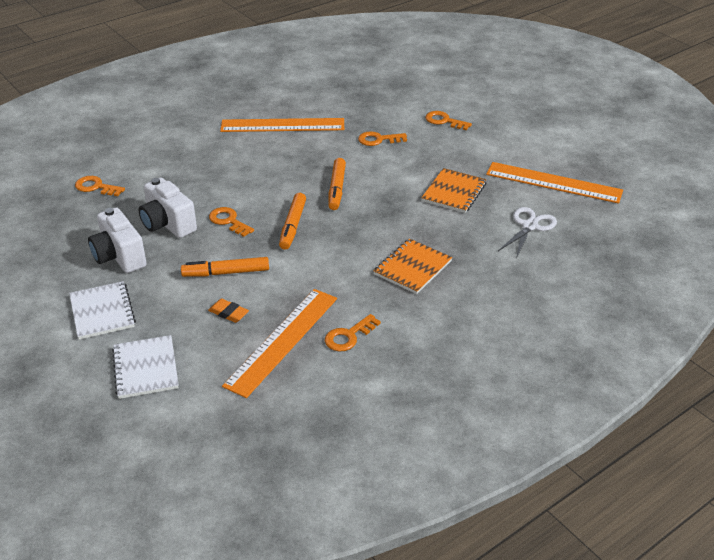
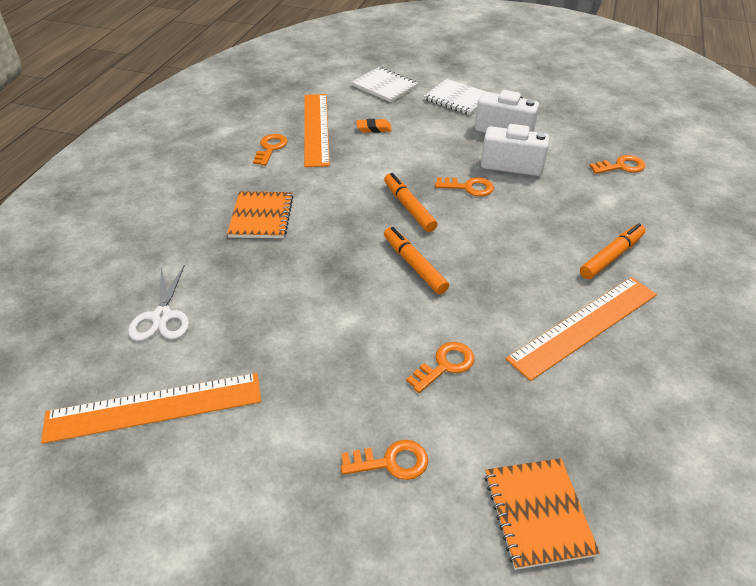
camera: 145 degrees right, 5 degrees up
orange marker [181,257,269,277] -> orange marker moved to [580,223,646,279]
orange notebook [421,168,487,213] -> orange notebook moved to [484,458,600,570]

